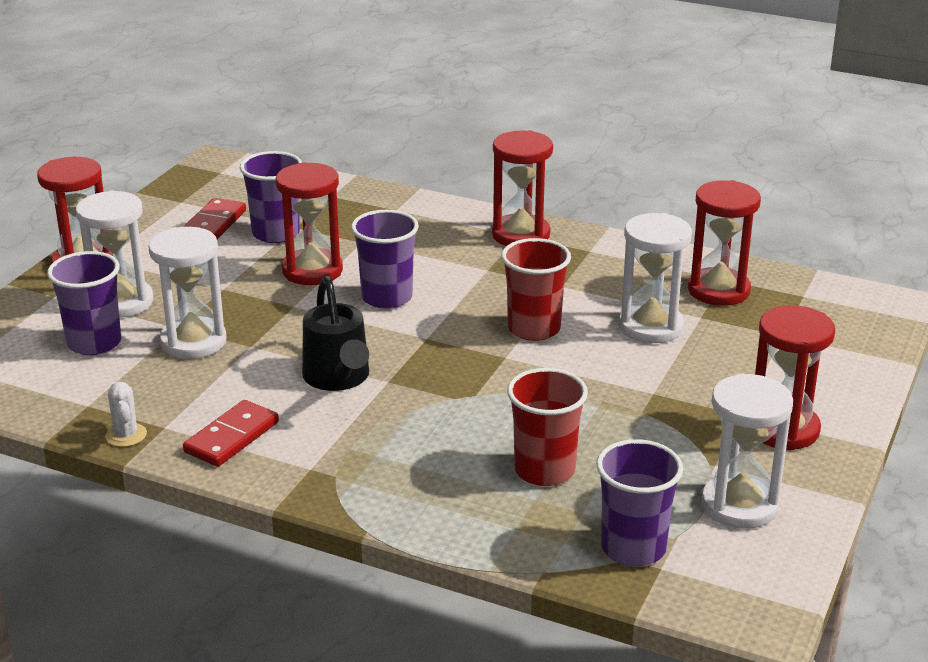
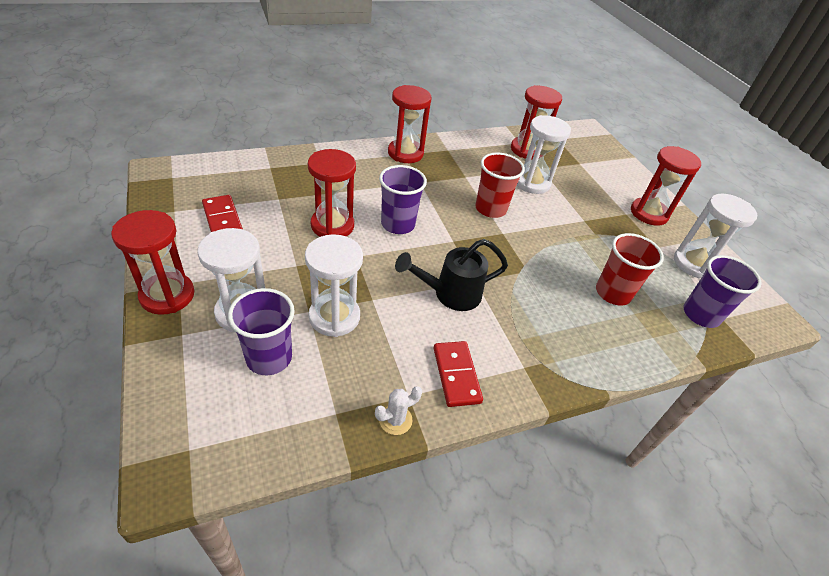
camera: 50 degrees left, 15 degrees up
white cactus [105,382,147,447] -> white cactus turned 60 degrees counterclockwise [375,386,422,435]
purple cup [240,151,302,243] -> none
black watering can [302,276,369,391] -> black watering can turned 135 degrees clockwise [395,239,508,311]

